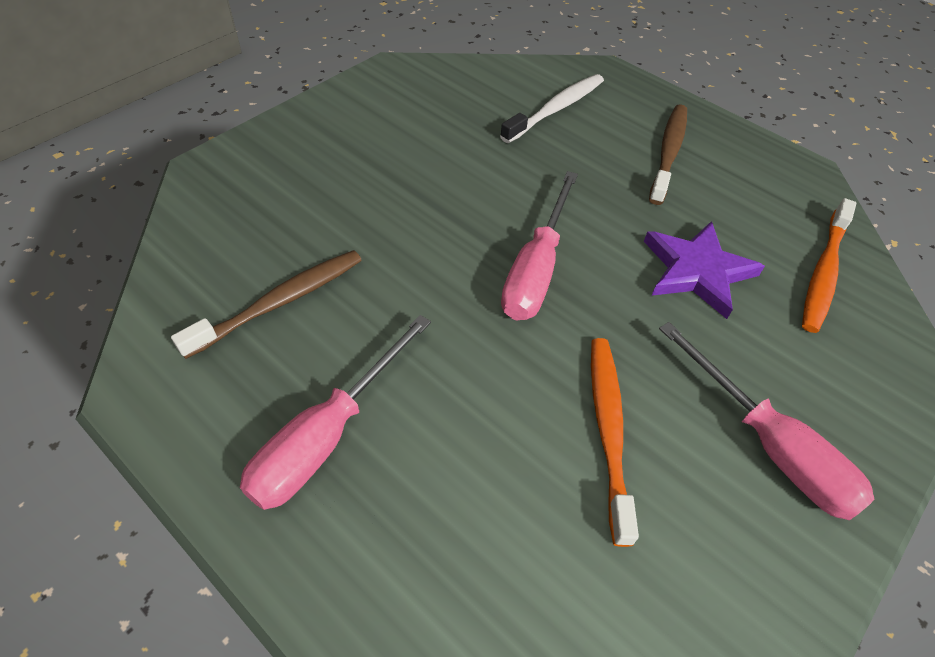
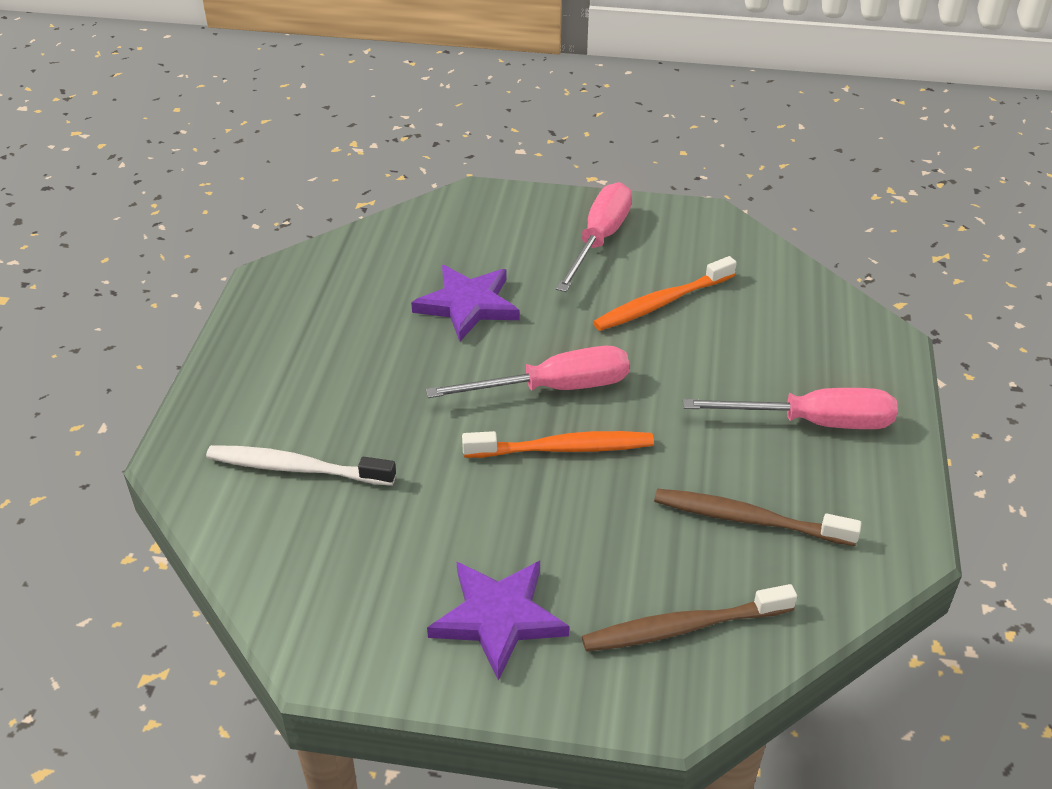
camera: 120 degrees left, 10 degrees down
brown toothbrush [649,104,687,205] -> brown toothbrush moved to [582,584,797,652]
orange toothbrush [802,198,857,333] -> orange toothbrush moved to [462,431,654,458]
none -> purple star [427,561,569,681]

